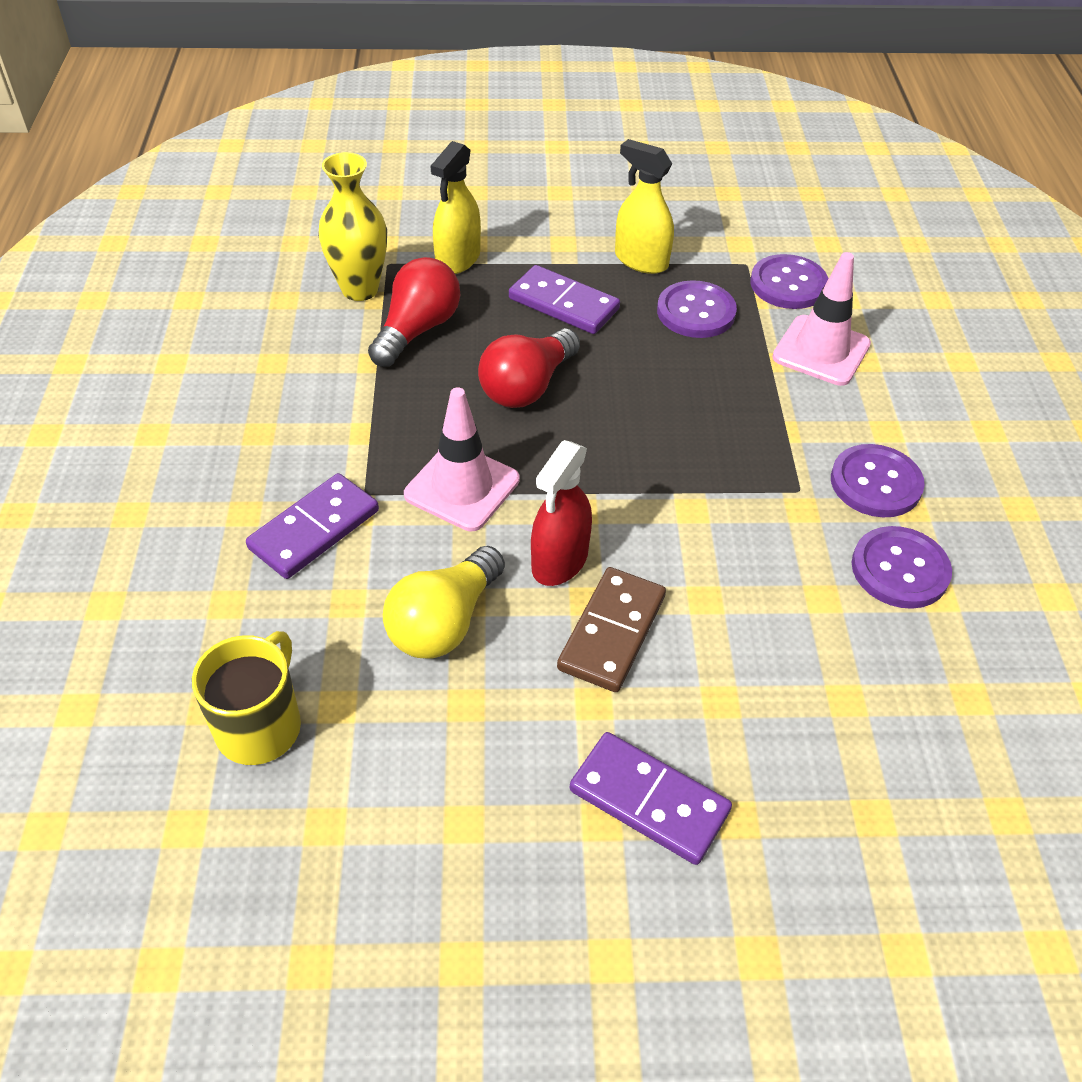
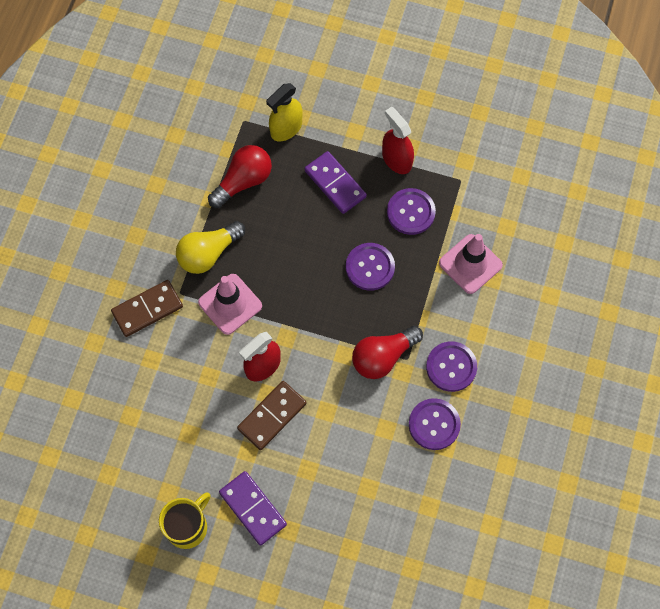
camera: 20 degrees right, 20 degrees up
yellow mug [192,631,301,765] -> yellow mug moved to [159,493,211,549]
purple domino [246,473,379,579] -> brown domino [111,280,183,337]
yellow vase [318,152,387,301] -> none
yellow light bulb [383,546,505,659] -> yellow light bulb moved to [176,221,245,274]
red light bulb [478,328,580,408] -> red light bulb moved to [352,326,423,379]
yellow spray bottle [615,139,674,274] -> red spray bottle [382,107,414,174]
purple button [750,254,828,309] -> purple button moved to [346,243,395,291]

